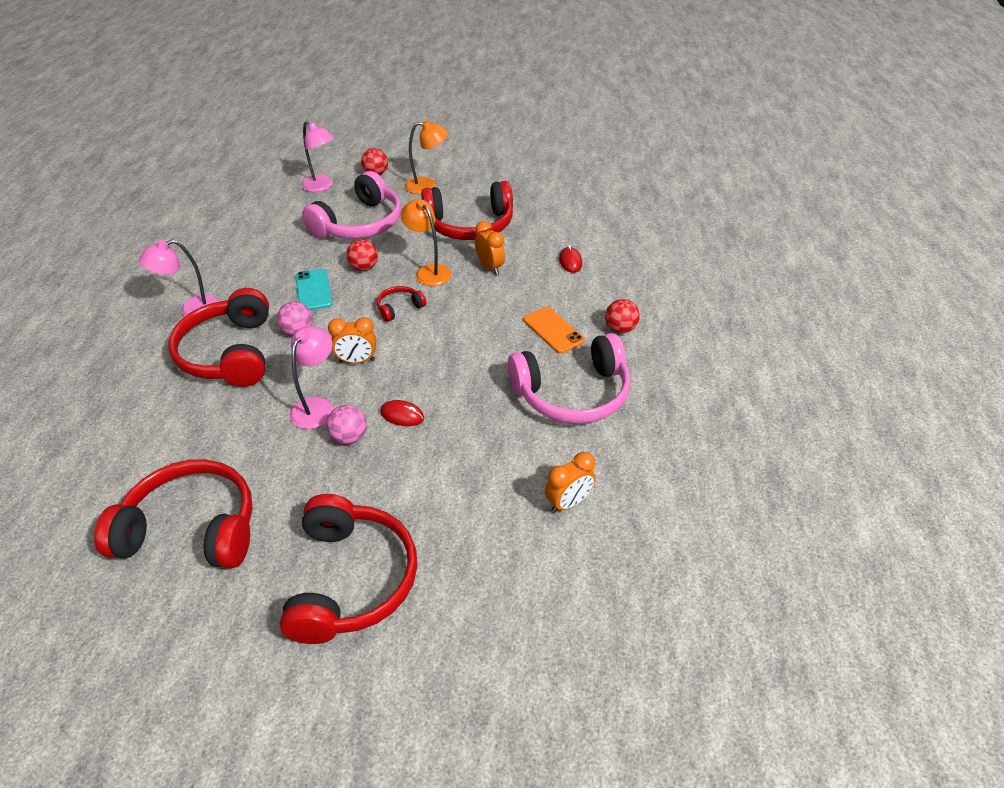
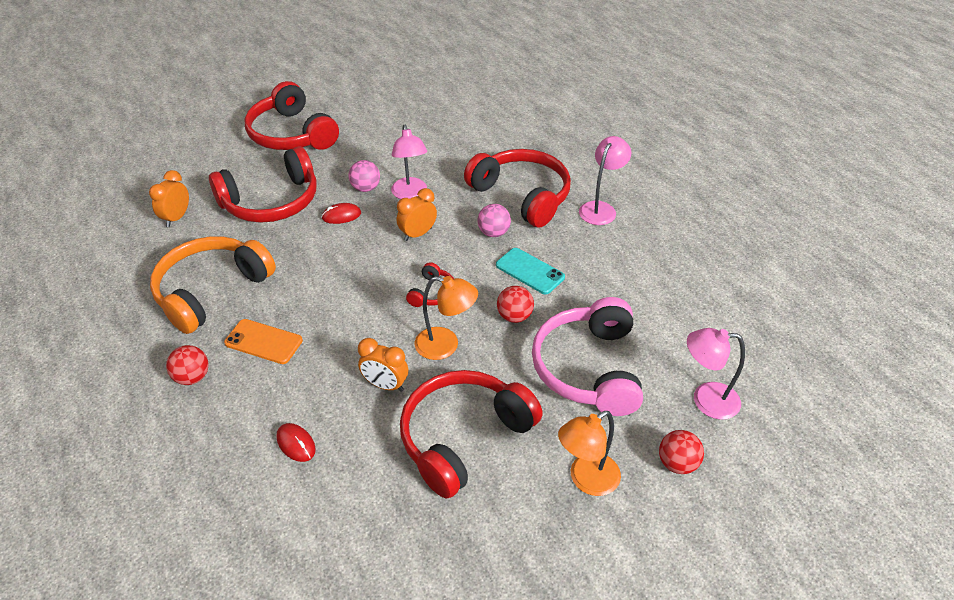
camera: 145 degrees right, 0 degrees up
red headphones [94,459,253,569] -> red headphones moved to [209,146,317,223]
pink headphones [508,333,630,424] -> orange headphones [150,236,276,334]

